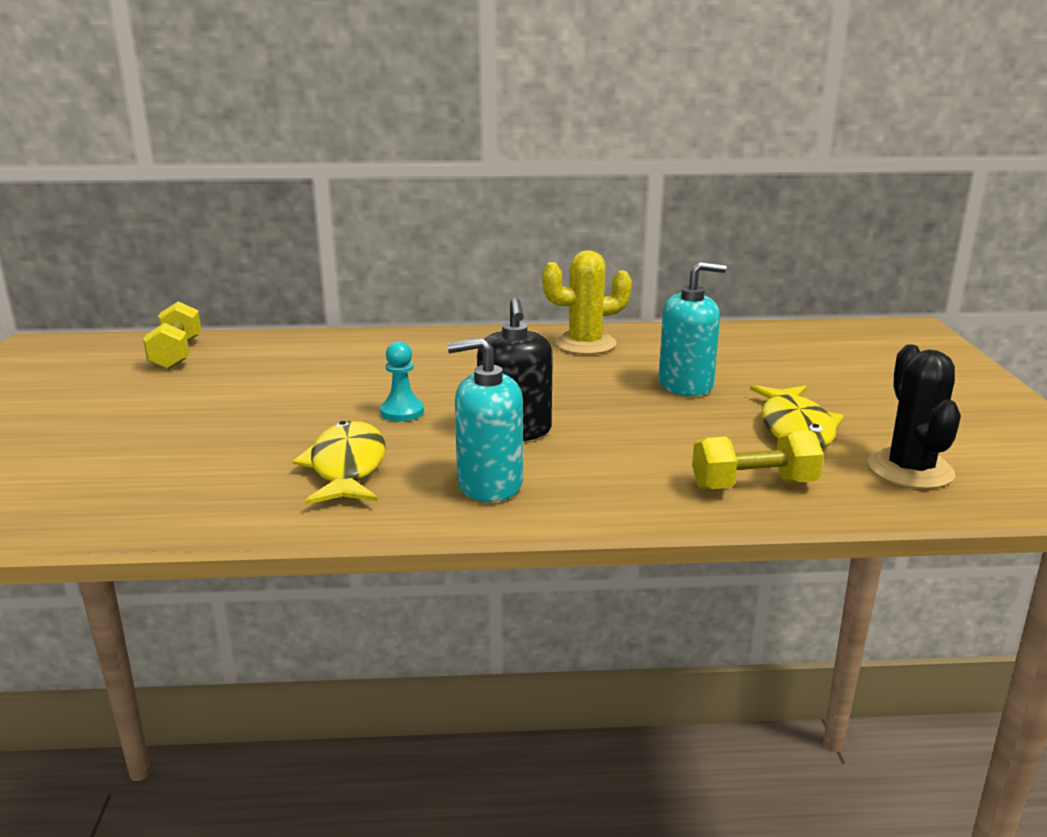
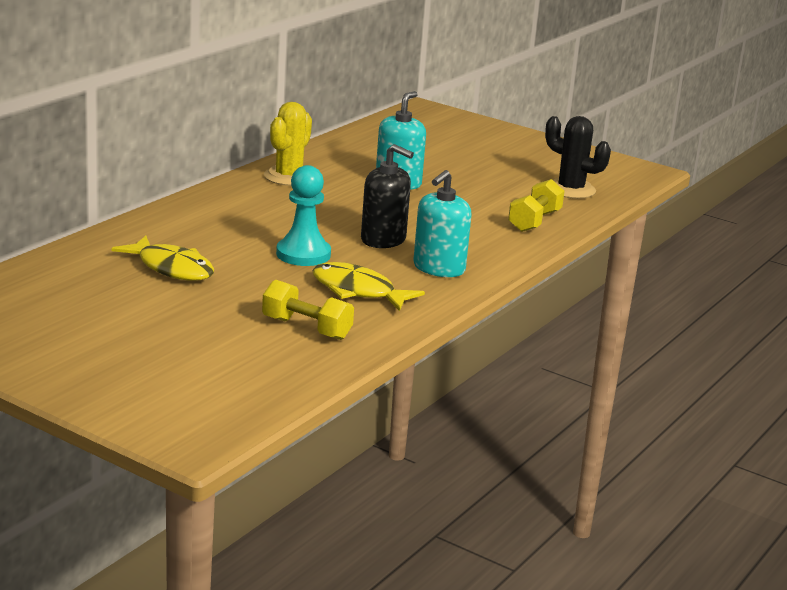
camera: 55 degrees left, 0 degrees up
yellow dumbbell [143,301,201,369] -> yellow dumbbell moved to [262,280,354,340]
turquoise pawn [380,341,424,422] -> turquoise pawn [276,165,331,266], size x1.61
yellow fish [750,385,844,448] -> yellow fish moved to [112,236,214,281]

